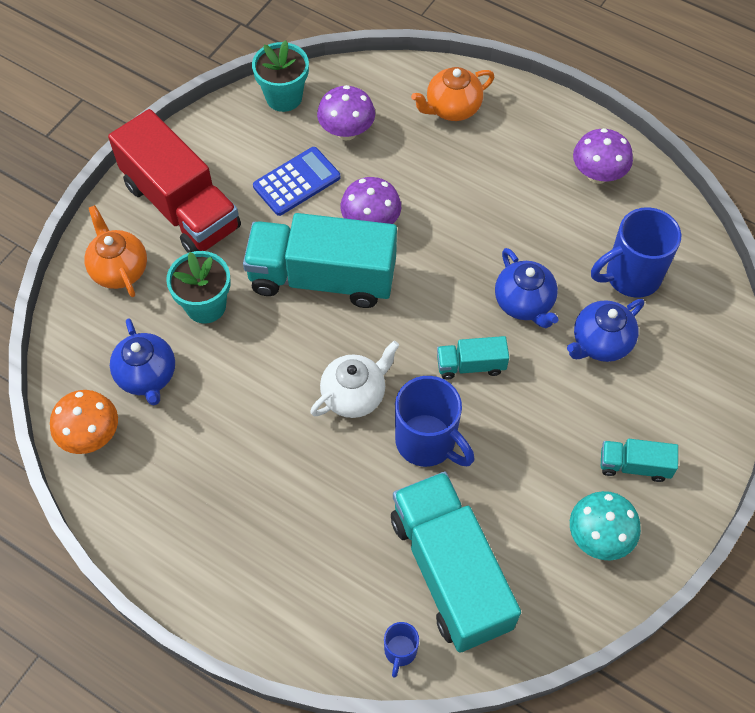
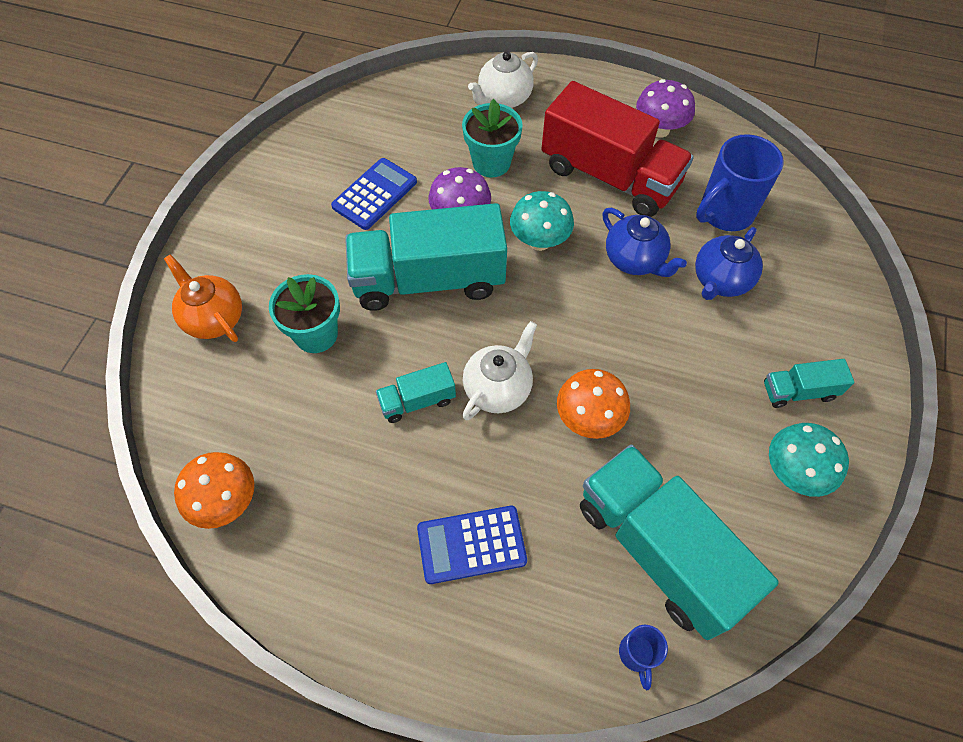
camera: 15 degrees left, 0 degrees up
red truck [108,109,241,253] -> red truck moved to [542,81,694,217]
blue teapot [110,318,175,406] -> none
turquoise flower pot [252,40,309,112] -> turquoise flower pot moved to [462,99,523,178]
purple mushroom [317,85,375,141] -> none
blue mug [395,376,475,467] -> orange mushroom [557,369,630,439]
orange teapot [411,67,494,121] -> white teapot [468,51,538,108]
turquoise truck [437,336,509,380] -> turquoise truck moved to [376,362,456,423]
none -> blue calculator [417,506,527,584]
none -> turquoise mushroom [510,191,574,251]

